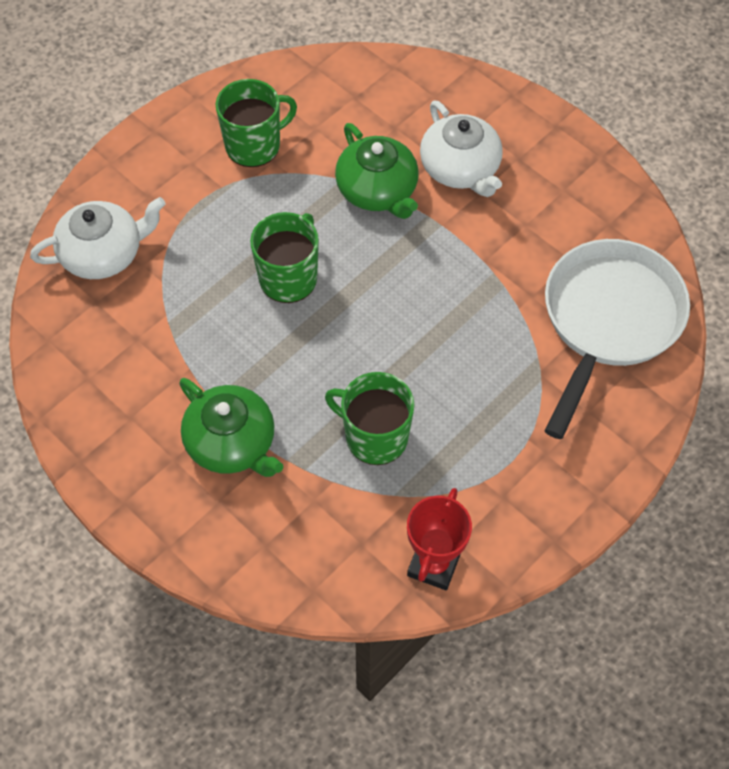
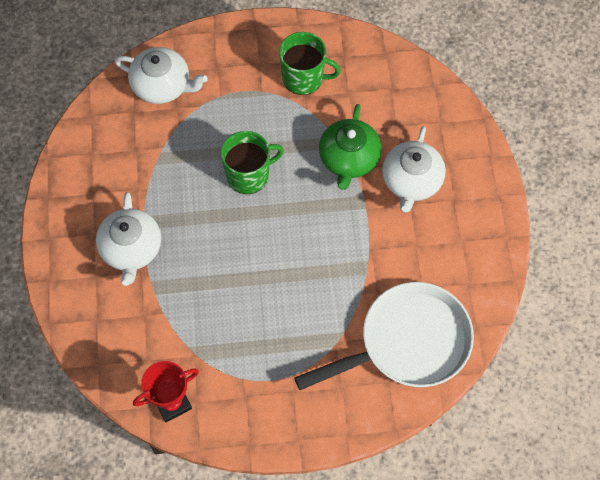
camera: 40 degrees right, 5 degrees up
green teapot [179,378,283,477] -> white teapot [96,192,161,286]
green mug [325,372,415,465] -> none

